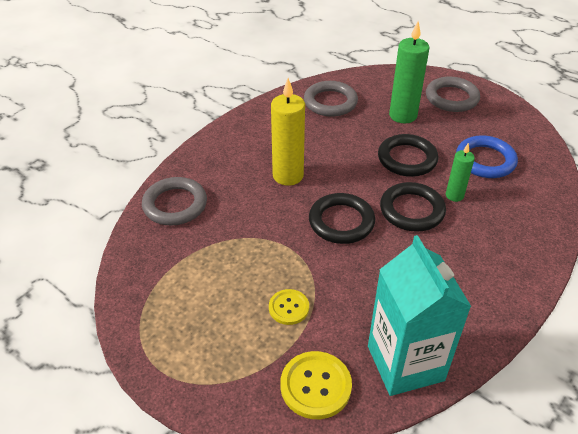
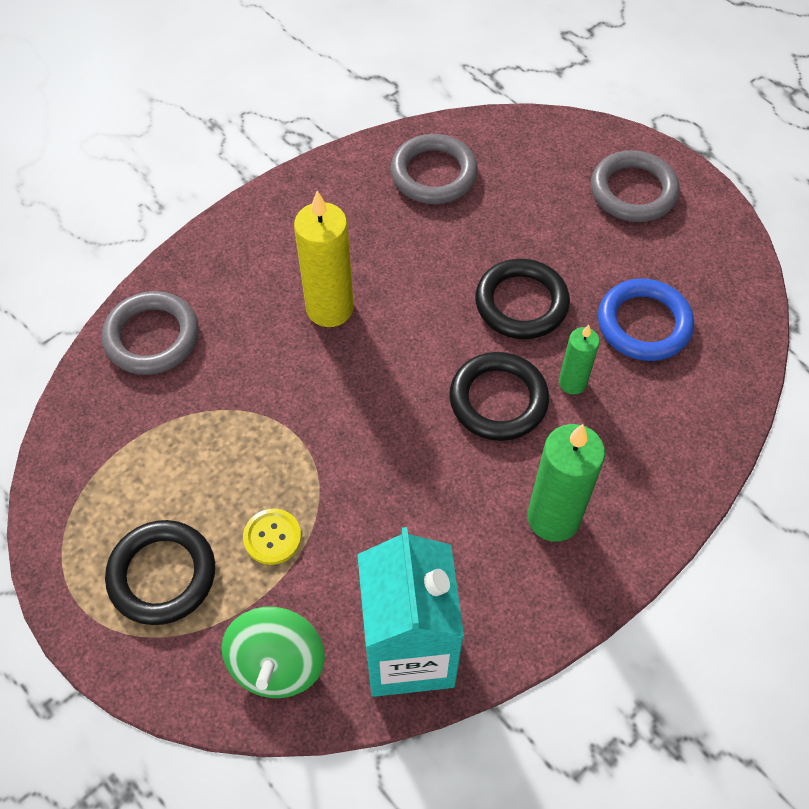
camera: 10 degrees right, 15 degrees up
yellow button [280,351,352,419] -> green spinning top [221,607,325,698]
black ring [309,193,375,244] -> black ring moved to [105,520,215,625]
green candle [389,22,429,123] -> green candle moved to [527,424,605,542]

